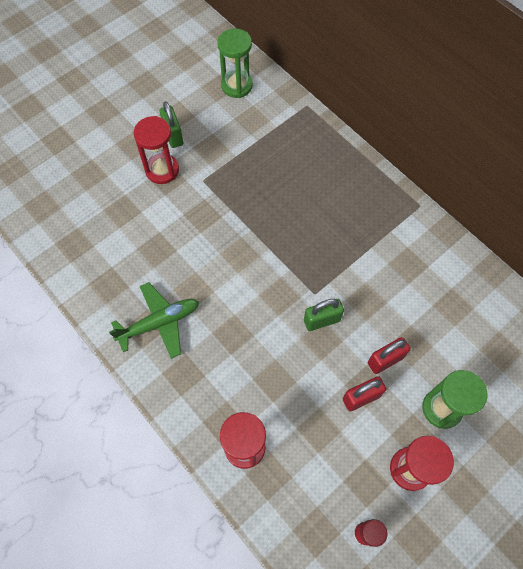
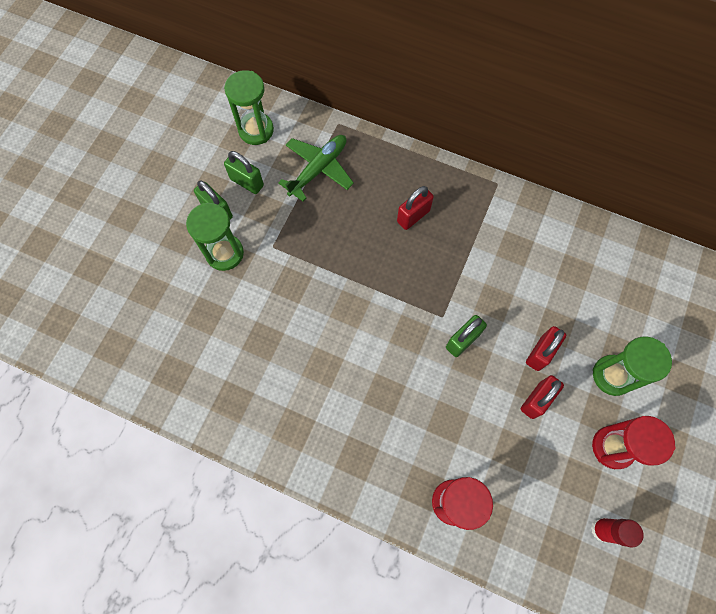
camera: 25 degrees left, 5 degrees up
green plane [109,282,199,359] -> green plane moved to [278,135,354,202]
red hourglass [133,116,179,184] -> green hourglass [186,203,244,271]
none -> green padlock [224,151,264,194]
none -> red padlock [397,186,434,230]

